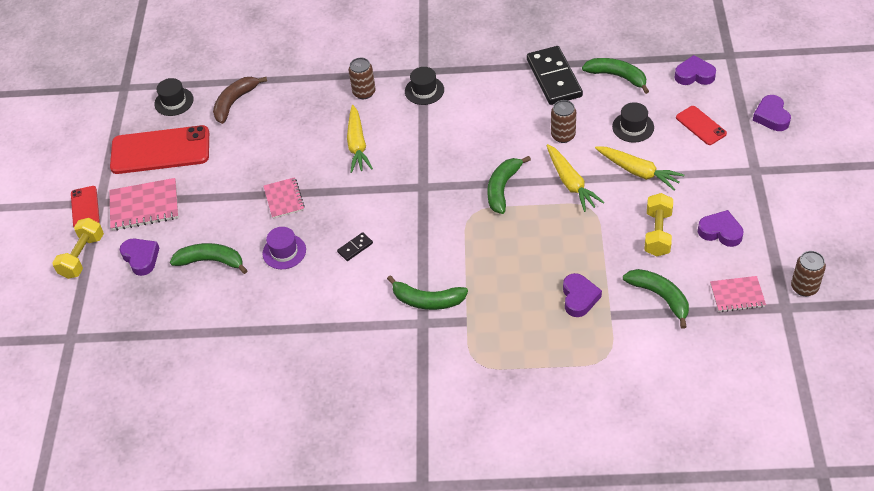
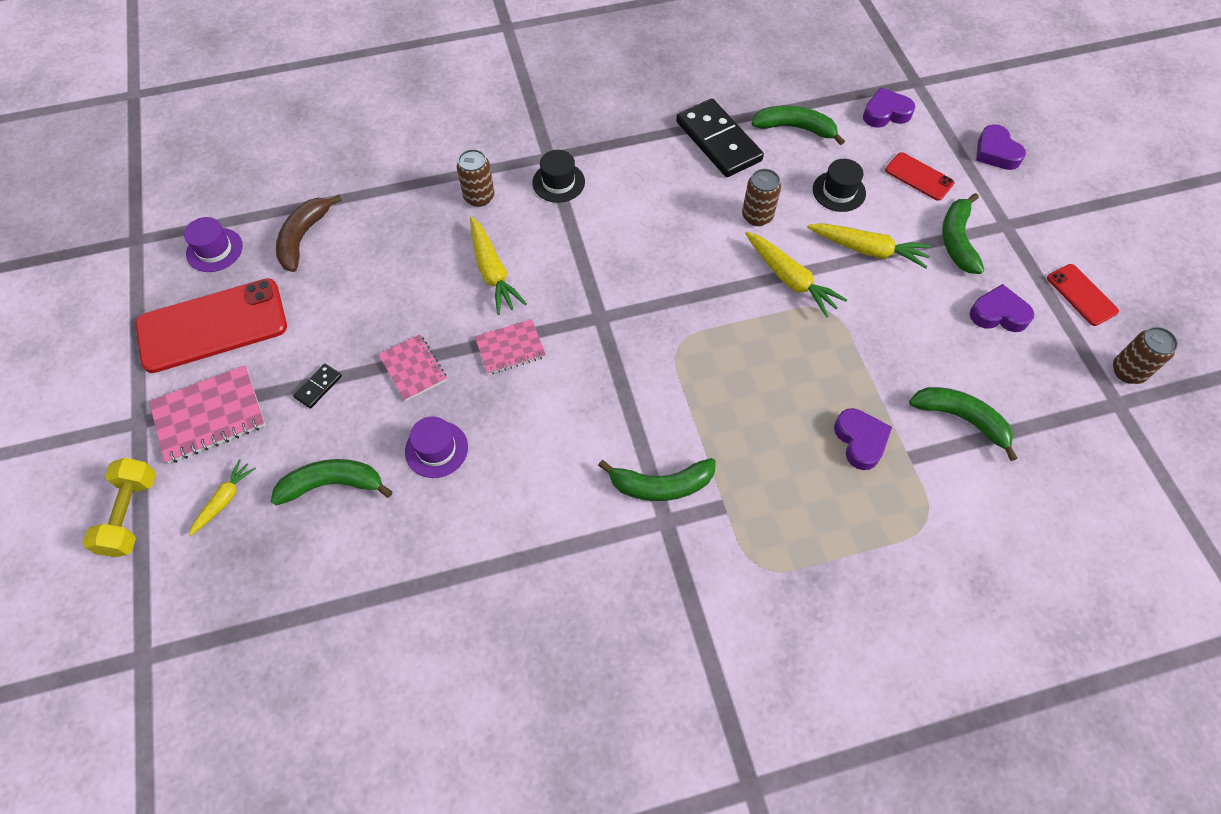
camera: 20 degrees left, 10 degrees up
red phone [71,186,100,227] -> red phone moved to [1047,264,1119,326]
purple heart [120,239,159,276] -> yellow carrot [189,459,256,536]
black hat [154,78,194,116] -> purple hat [184,217,243,272]
black domino [337,232,373,261] -> black domino moved to [293,363,342,409]
green banana [487,156,531,214] -> green banana moved to [942,193,985,274]
yellow dumbbell [644,193,673,256] -> none
pink notebook [710,276,766,312] -> pink notebook moved to [475,319,546,375]

